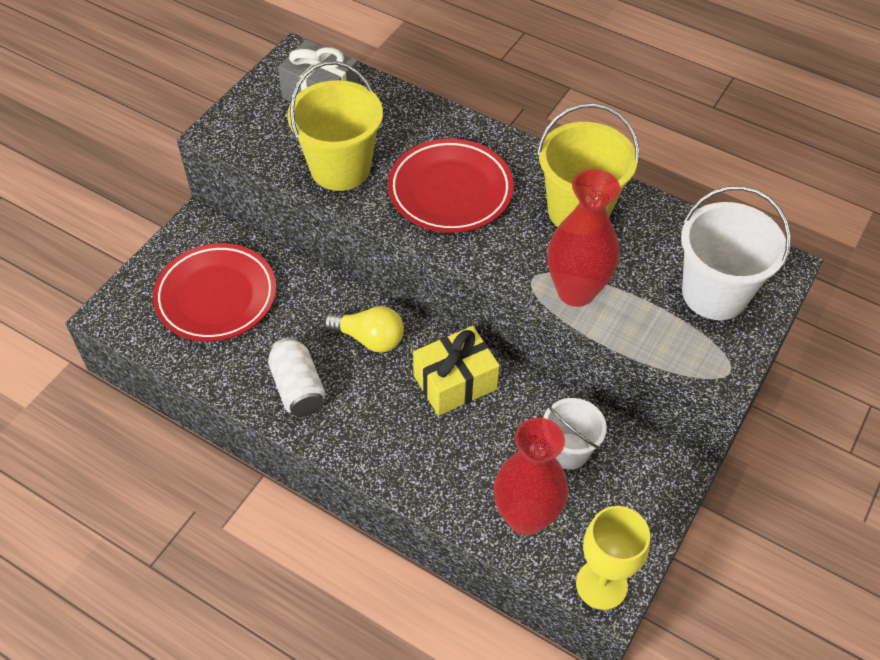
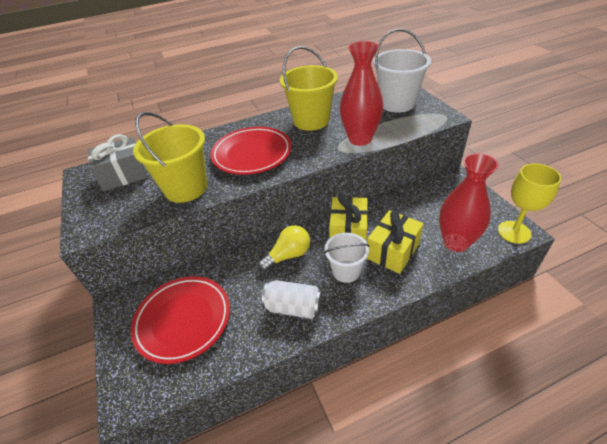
camera: 50 degrees left, 10 degrees down
white bucket [543,398,607,470] -> white bucket moved to [324,233,370,283]
none -> yellow gift [366,210,423,274]

